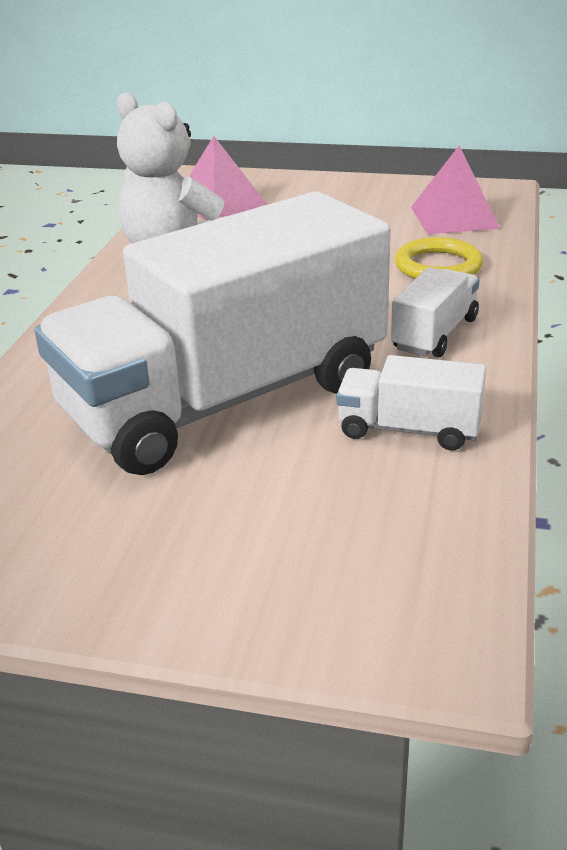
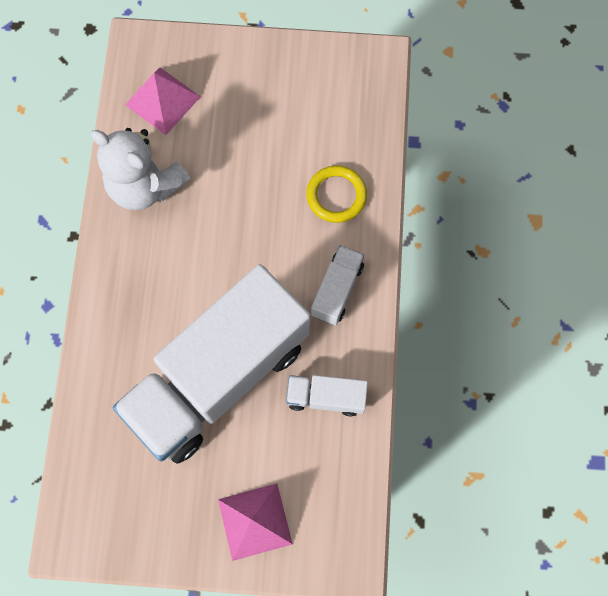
camera: 10 degrees left, 40 degrees up
pink pyramid [411,145,500,234] -> pink pyramid moved to [218,483,293,561]

